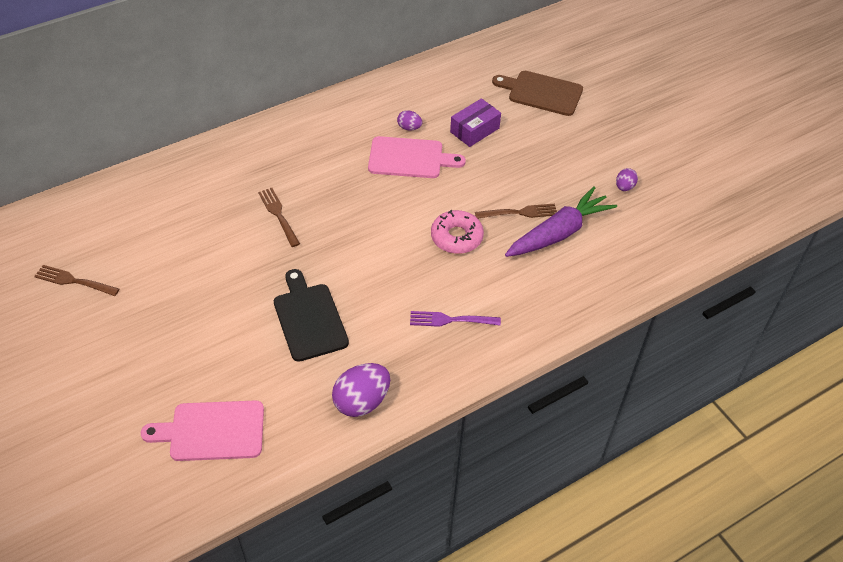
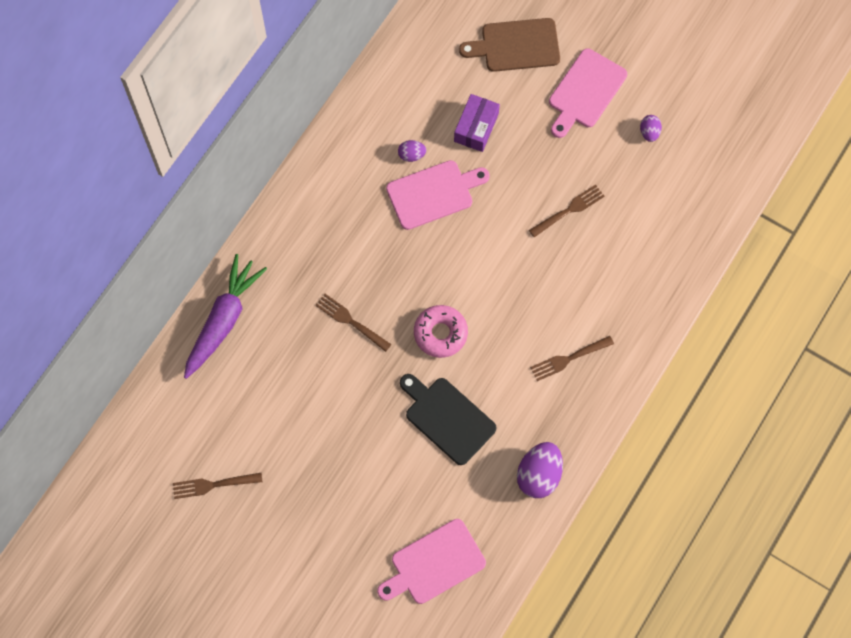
camera: 25 degrees left, 20 degrees up
purple fork [410,311,501,327] -> brown fork [530,336,614,381]
pink donut [431,210,484,254] -> pink donut moved to [414,305,468,358]
purple carrot [505,186,617,257] -> purple carrot moved to [184,254,267,379]
none -> pink cutting board [549,48,627,138]

